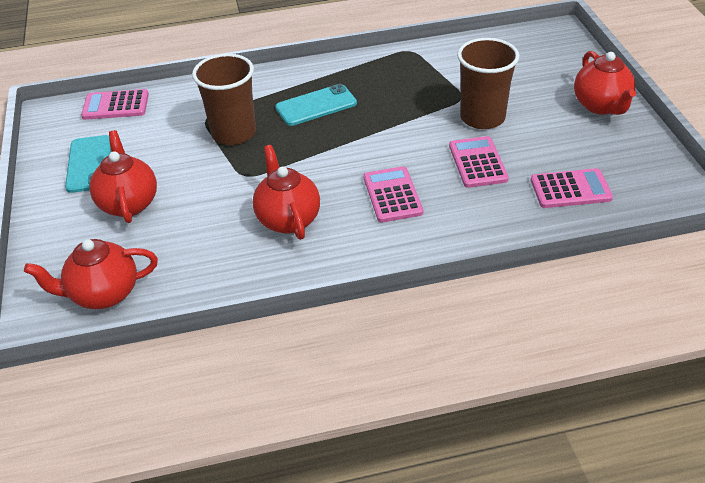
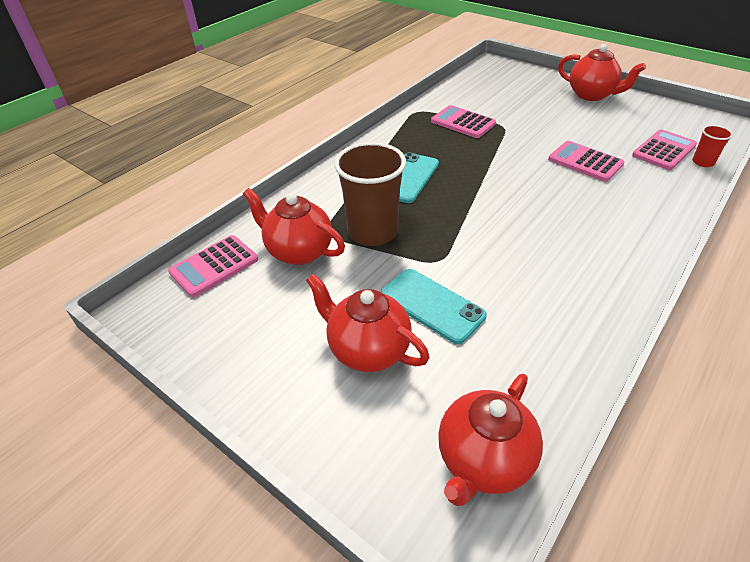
camera: 40 degrees left, 0 degrees up
turquoise phone [65,135,111,193] -> turquoise phone moved to [381,269,487,344]
red teapot [253,145,320,240] -> red teapot moved to [243,188,345,265]
pink calculator [364,166,423,223] -> pink calculator moved to [431,105,496,138]
brown cup [457,38,519,129] -> none
none -> red cup [692,125,733,167]

